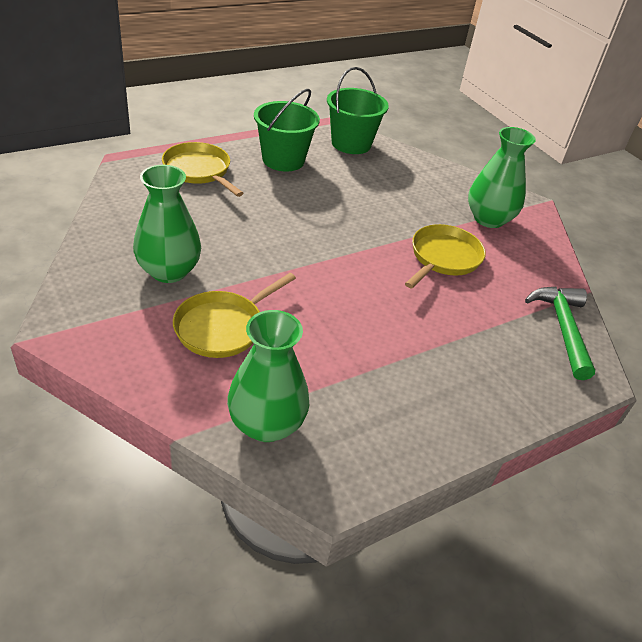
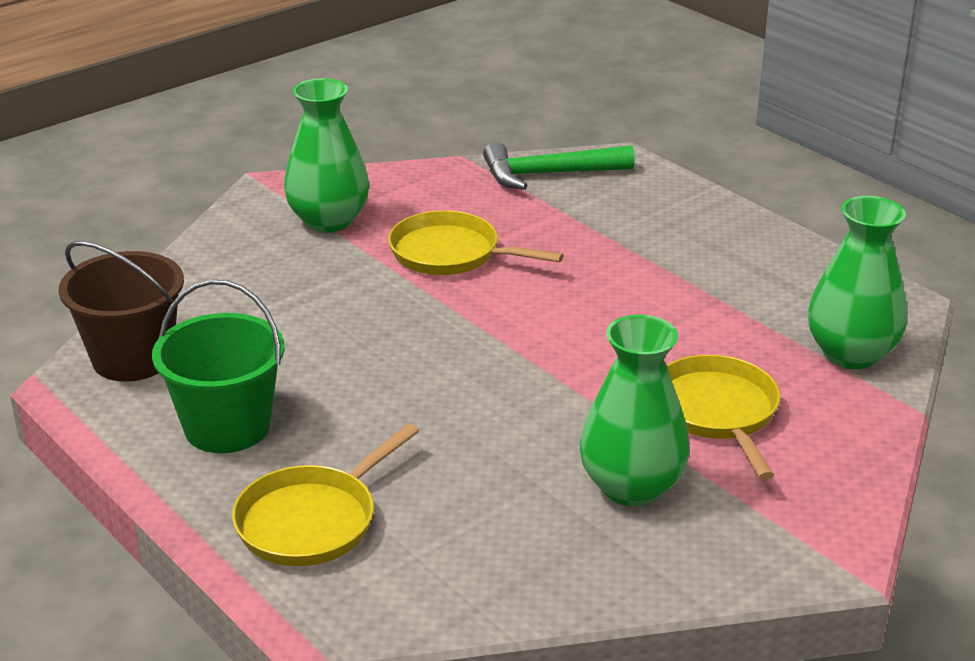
camera: 95 degrees left, 10 degrees down
yellow pan [173,273,296,358] -> yellow pan turned 135 degrees counterclockwise [666,355,781,480]
green bucket [327,67,389,154] -> brown bucket [59,241,184,381]

